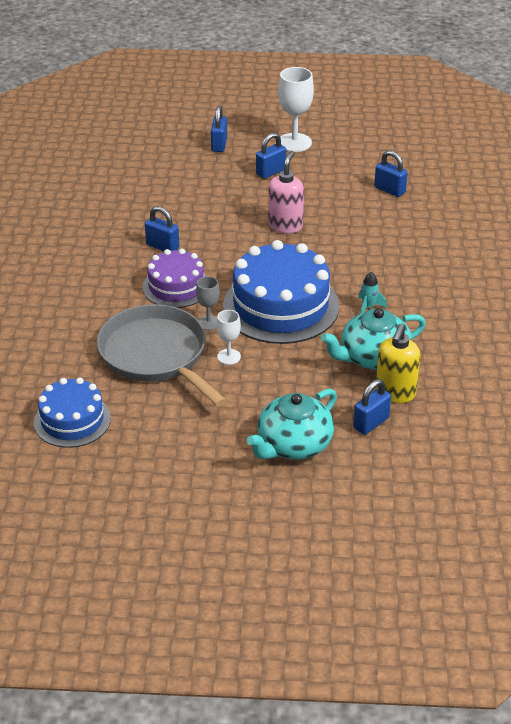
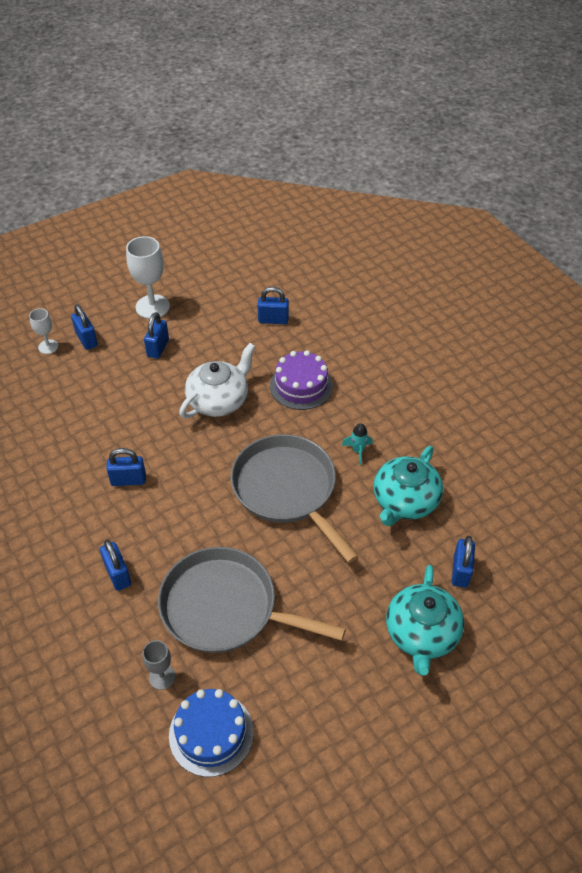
camera: 35 degrees left, 10 degrees up
purple cake [142,249,206,308] -> purple cake moved to [270,350,333,410]
grey goblet [196,276,220,330] -> grey goblet moved to [143,640,175,690]
white goblet [216,310,241,365] -> white goblet moved to [29,308,58,354]
blue cake [223,240,339,344] -> grey pan [230,434,359,563]
pink soap dispenser [268,151,304,233] -> white teapot [179,343,256,418]
yellow soap dispenser [375,324,421,403] -> none
none -> blue padlock [100,539,131,591]

